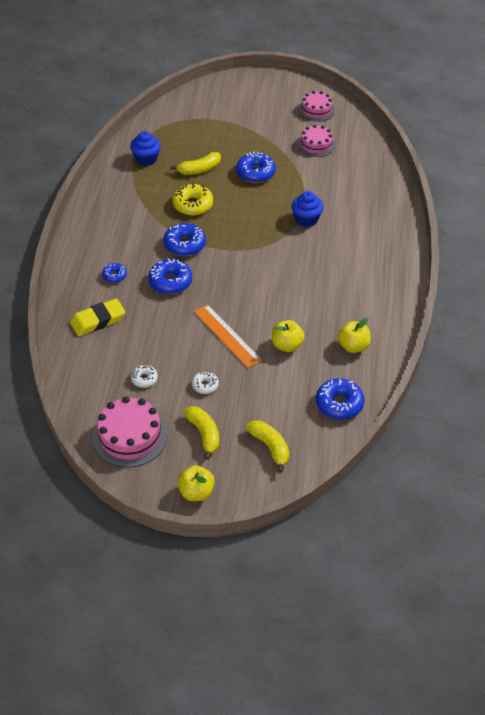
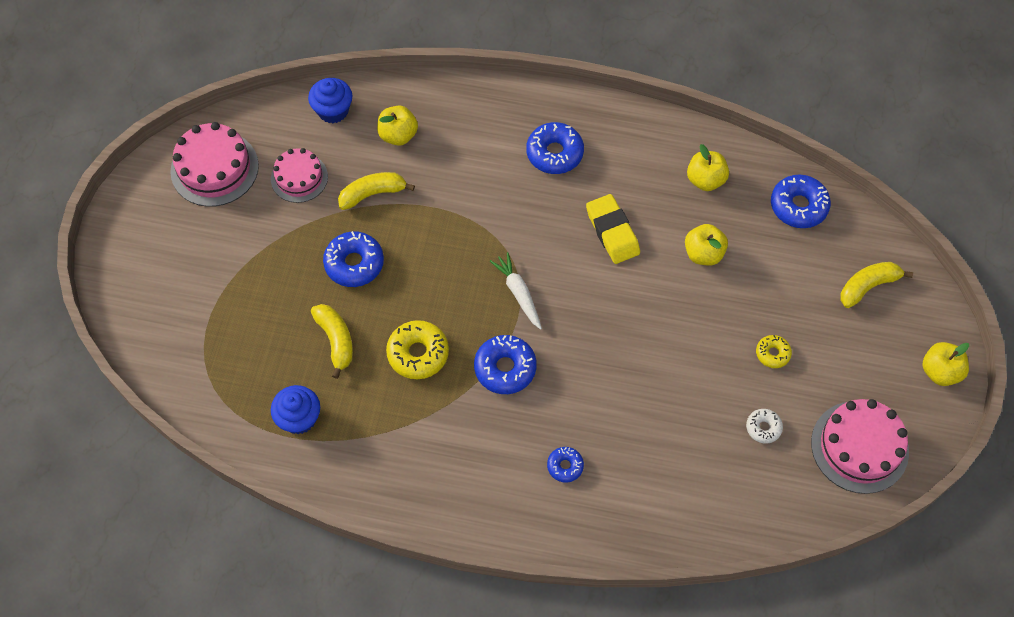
camera: 85 degrees left, 15 degrees up
yellow eraser [70,298,125,336] -> yellow eraser moved to [586,194,640,264]
blue donut [148,258,192,294] -> blue donut moved to [526,122,584,174]
yellow banana [183,406,219,460] -> yellow banana moved to [338,172,415,210]
white donut [192,371,219,394] -> yellow donut [756,335,792,368]
orange ruler [194,304,262,368] -> none
blue cupcake [292,191,324,227] -> blue cupcake moved to [308,78,352,123]
pink cake [298,91,335,122] -> pink cake [170,122,259,207], size x1.54
none -> yellow apple [377,106,418,146]
none -> white carrot [490,252,542,330]

